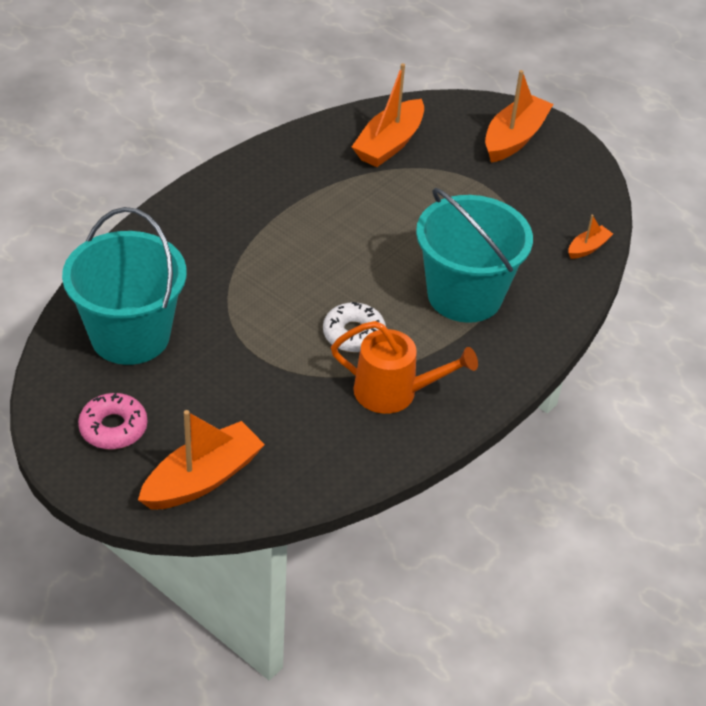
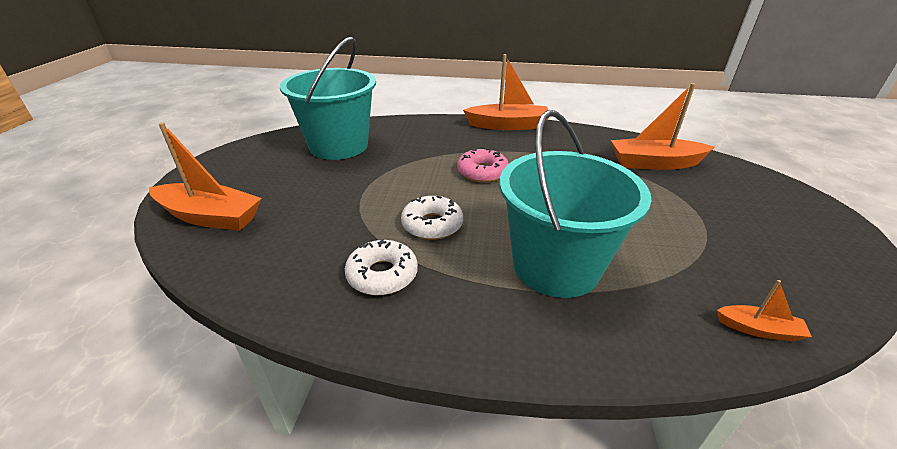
camera: 60 degrees right, 10 degrees down
pink donut [78,393,148,449] -> pink donut moved to [457,148,509,183]
orange watering can [331,321,478,414] -> white donut [345,239,418,295]
orange boat [485,70,553,163] -> orange boat moved to [463,54,550,130]

